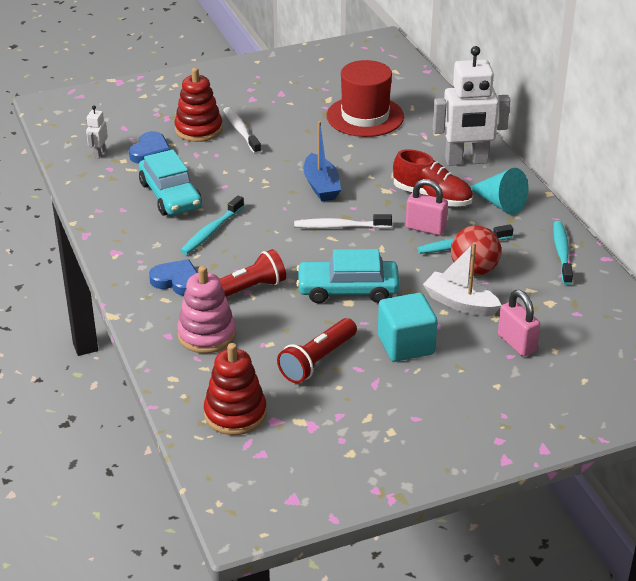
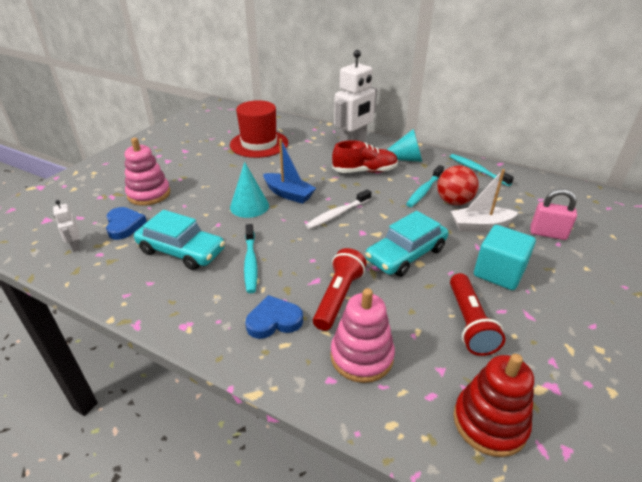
camera: 40 degrees left, 0 degrees up
red stacking toy [175,68,222,142] -> pink stacking toy [125,138,170,206]
white toothbrush [223,107,261,154] -> none
pink padlock [406,179,448,236] -> none
none -> turquoise cone [230,162,269,218]

